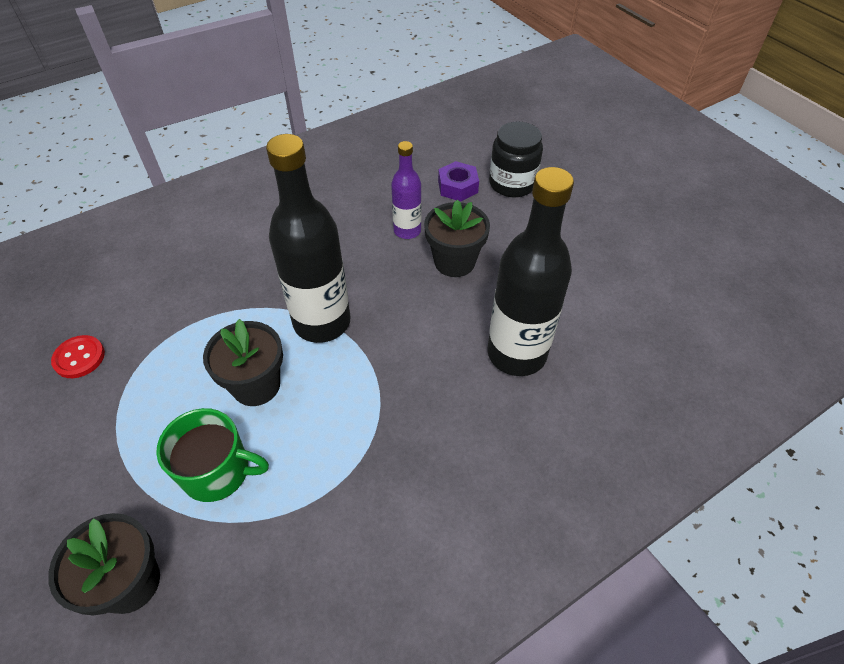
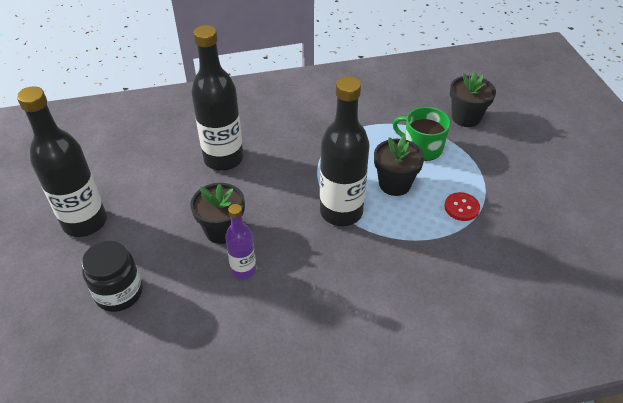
camera: 160 degrees left, 5 degrees down
red button [51,335,105,378] -> red button moved to [444,192,480,221]
purple nut [438,161,479,202] -> none
none -> black bottle [17,86,107,237]

